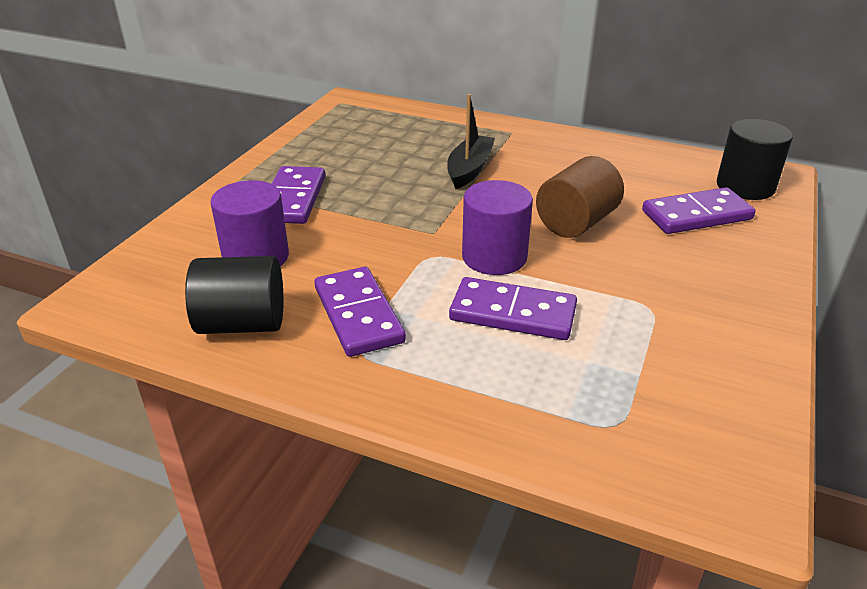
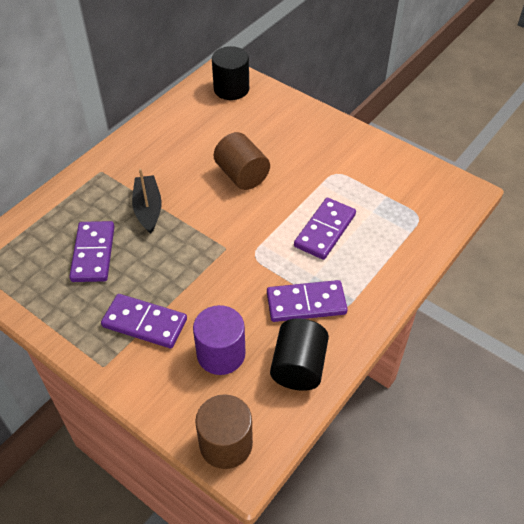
camera: 75 degrees left, 15 degrees up
black boat [447,94,495,189] -> black boat turned 45 degrees clockwise [132,169,162,234]
purple cylinder [462,180,533,275] -> none
purple domino [642,187,755,234] -> purple domino moved to [69,221,115,282]
none -> brown cylinder [195,394,253,469]

